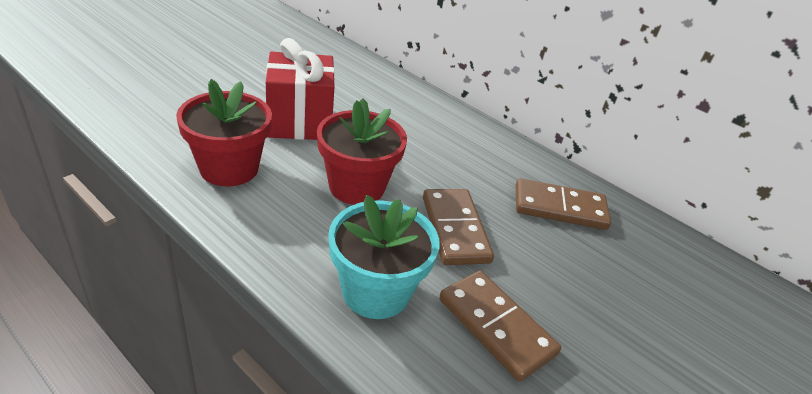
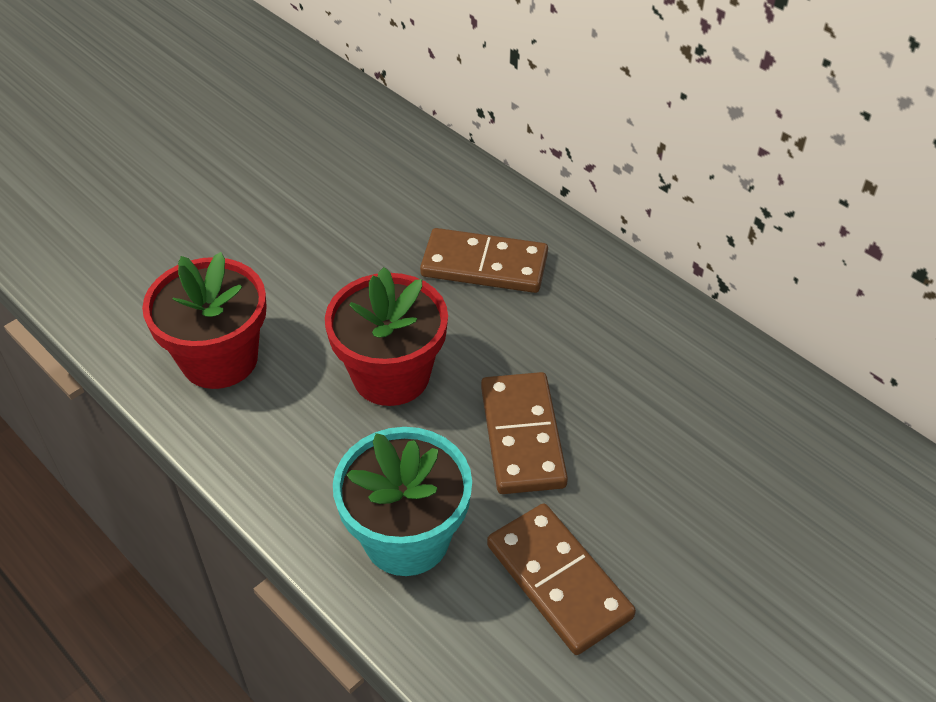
camera: 10 degrees right, 10 degrees up
red gift [266,38,335,140] -> none
brown domino [516,178,611,230] -> brown domino moved to [420,228,548,293]

